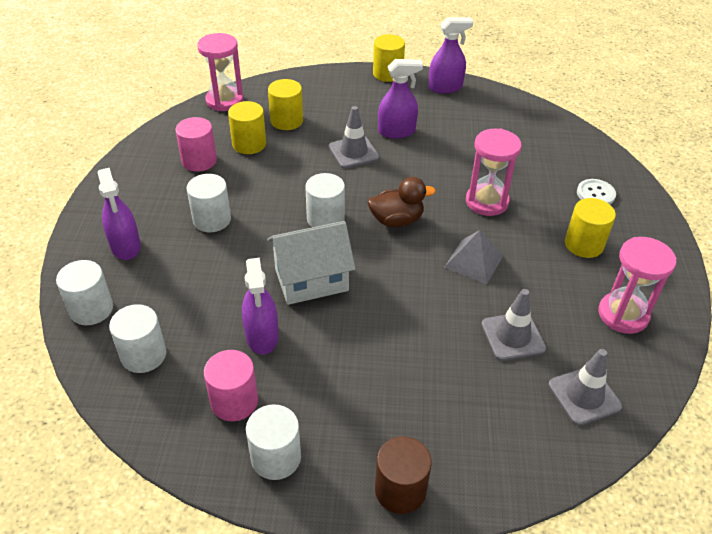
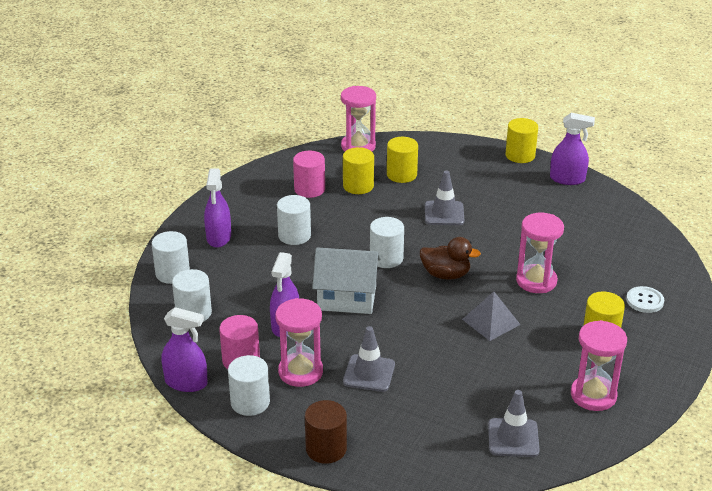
camera: 25 degrees right, 10 degrees down
purple spray bottle [378,59,423,139] -> purple spray bottle moved to [161,307,208,392]
grey traffic cone [481,289,546,361] -> grey traffic cone moved to [343,326,395,392]
none -> pink hourglass [275,298,323,387]

